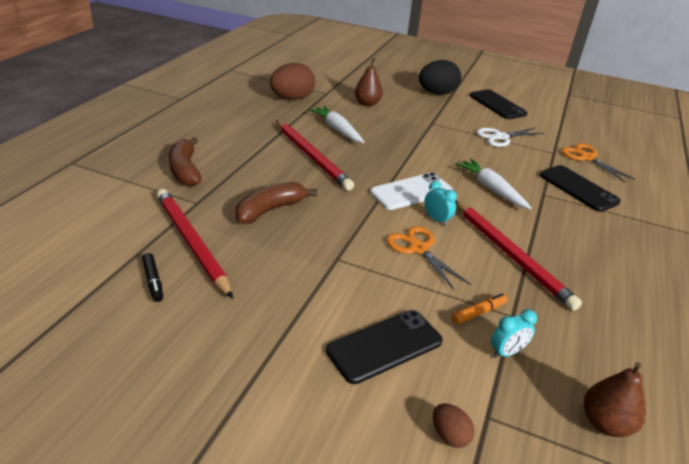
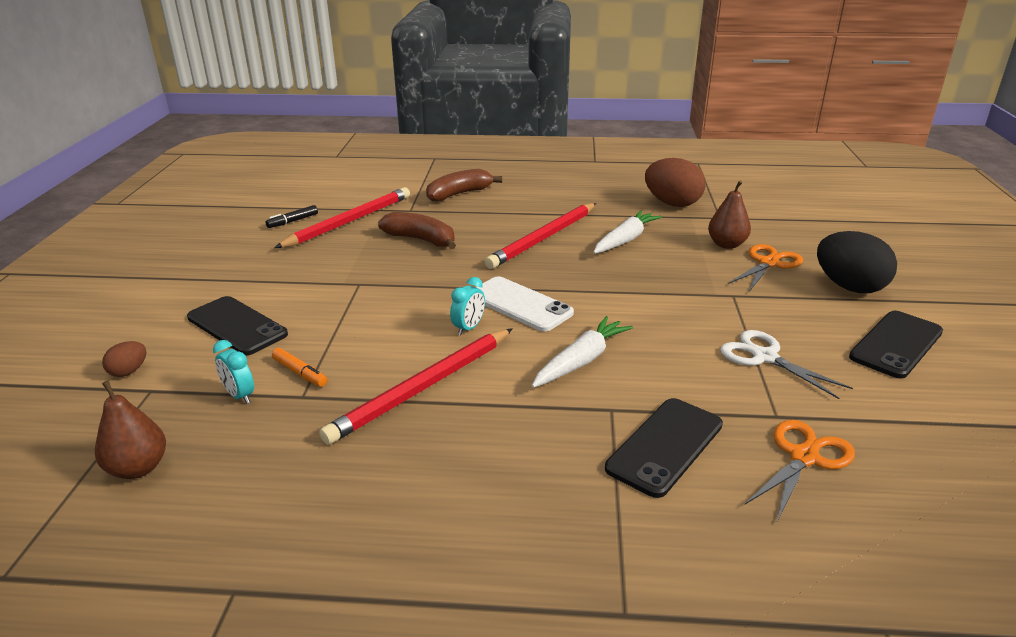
camera: 75 degrees right, 5 degrees down
orange scissors [386,226,471,290] -> orange scissors moved to [728,244,803,291]

